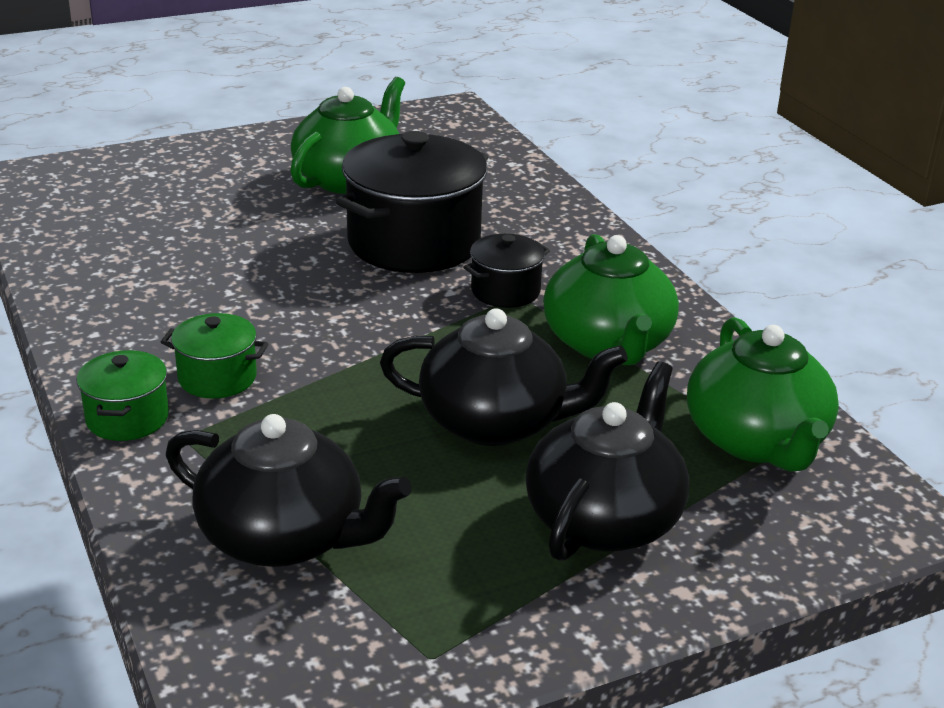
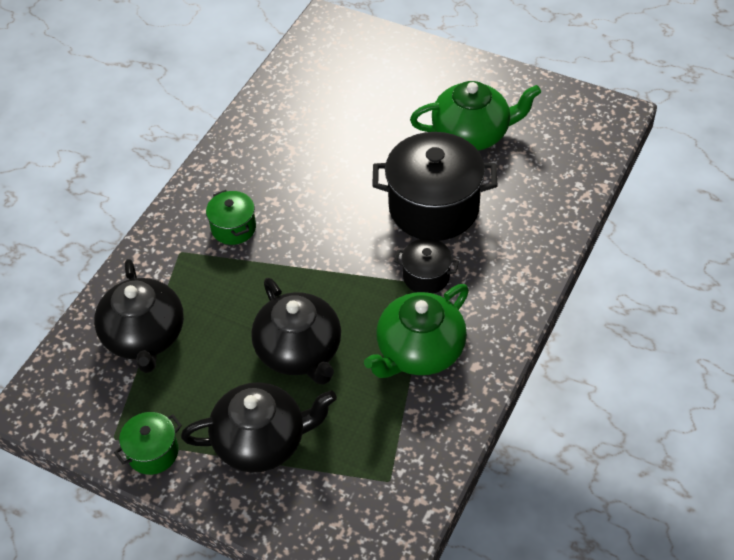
camera: 55 degrees right, 20 degrees up
green pot [77,350,169,441] -> green pot moved to [114,412,182,475]
green teapot [687,317,839,472] -> none

